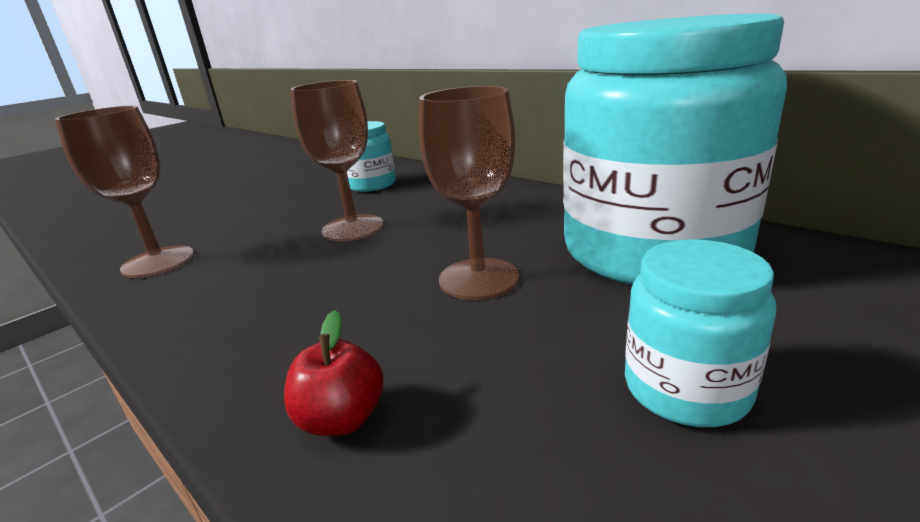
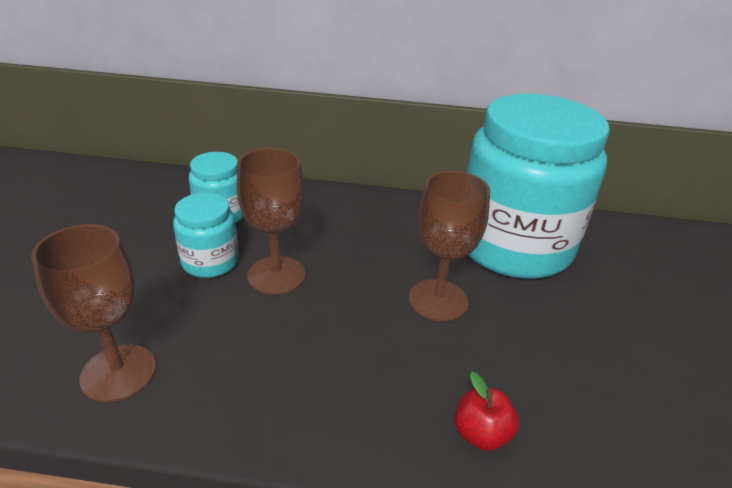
camera: 40 degrees left, 10 degrees up
turquoise jar [625,239,776,427] -> turquoise jar moved to [173,193,239,278]

